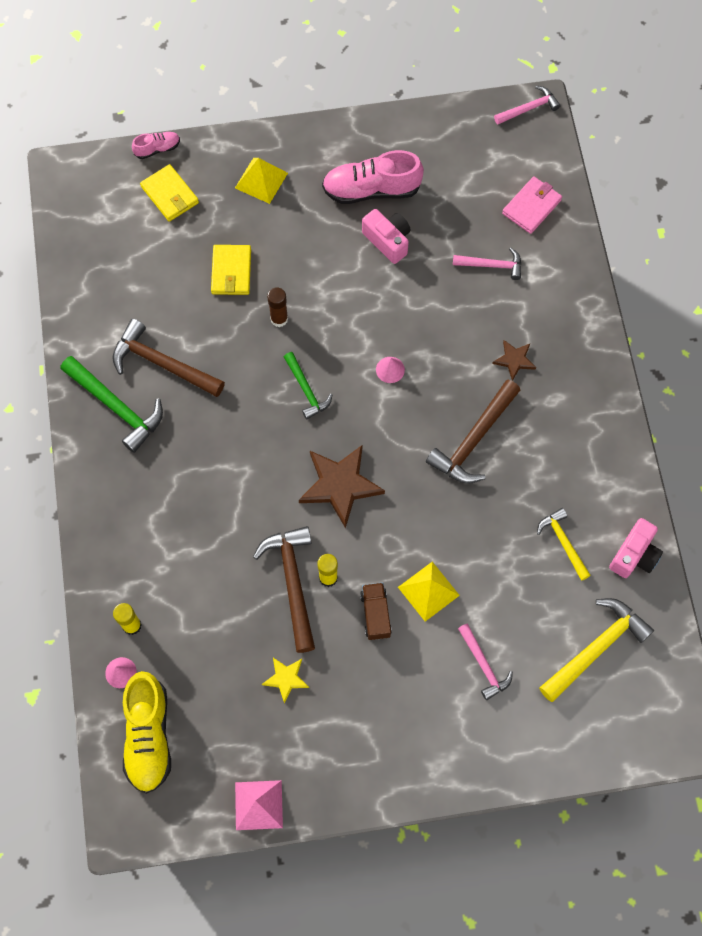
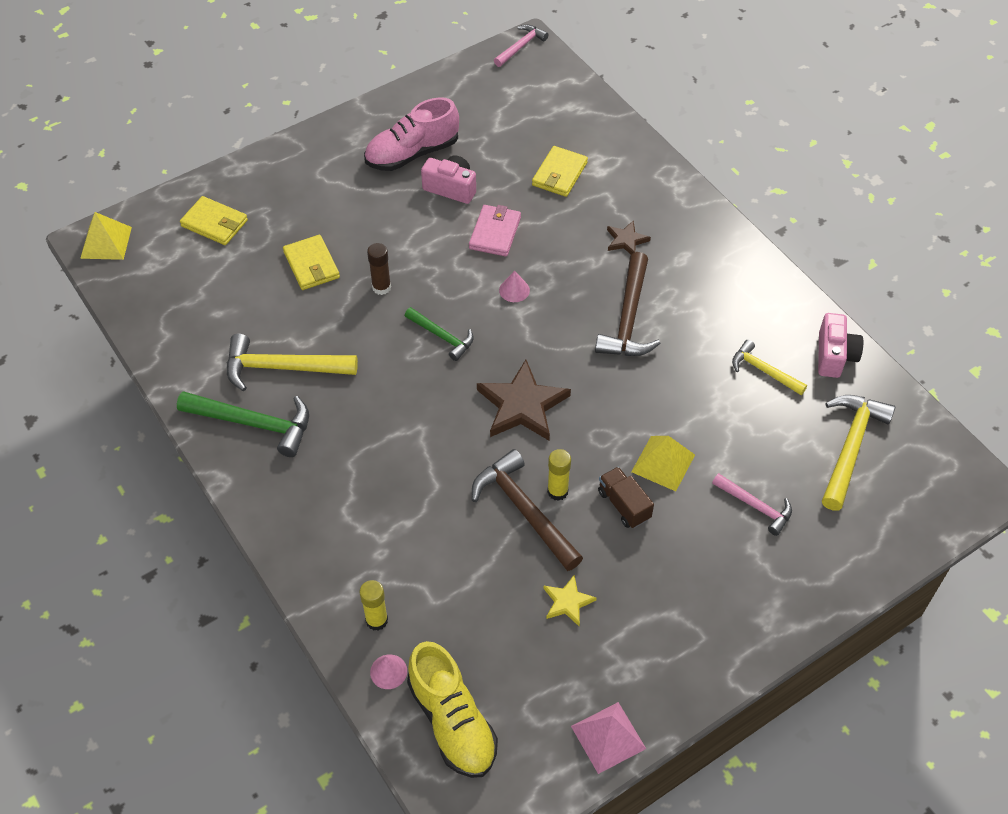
camera: 25 degrees left, 15 degrees down
brown hammer [113,319,225,397] -> yellow hammer [227,334,358,391]
pink shoe [132,132,180,159] -> none
yellow pyramid [235,158,288,204] -> yellow pyramid moved to [80,212,132,260]
pink hammer [453,248,521,280] -> yellow wallet [532,146,588,197]
pink wallet [502,176,562,234] -> pink wallet moved to [469,205,521,257]

